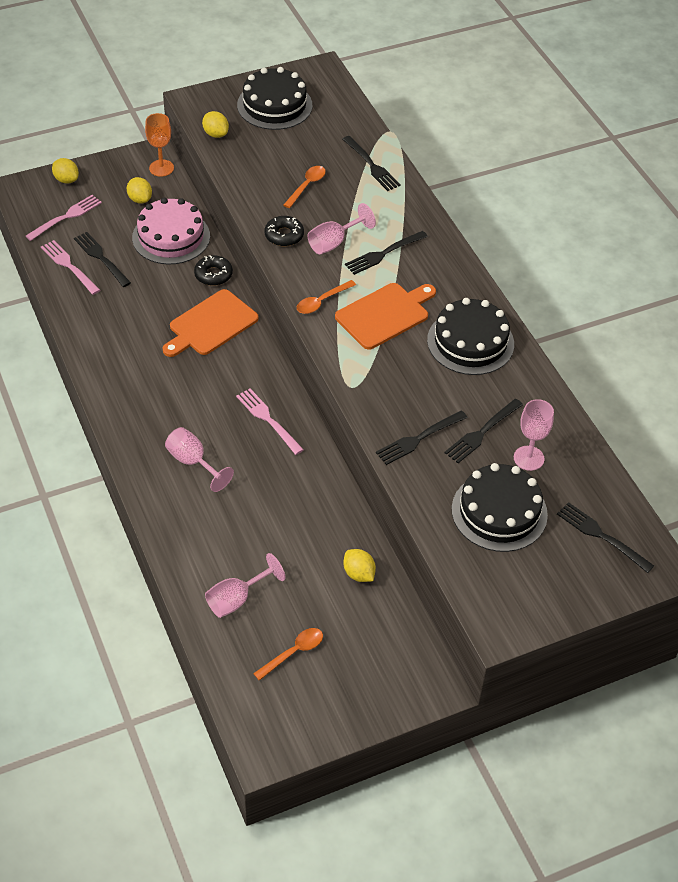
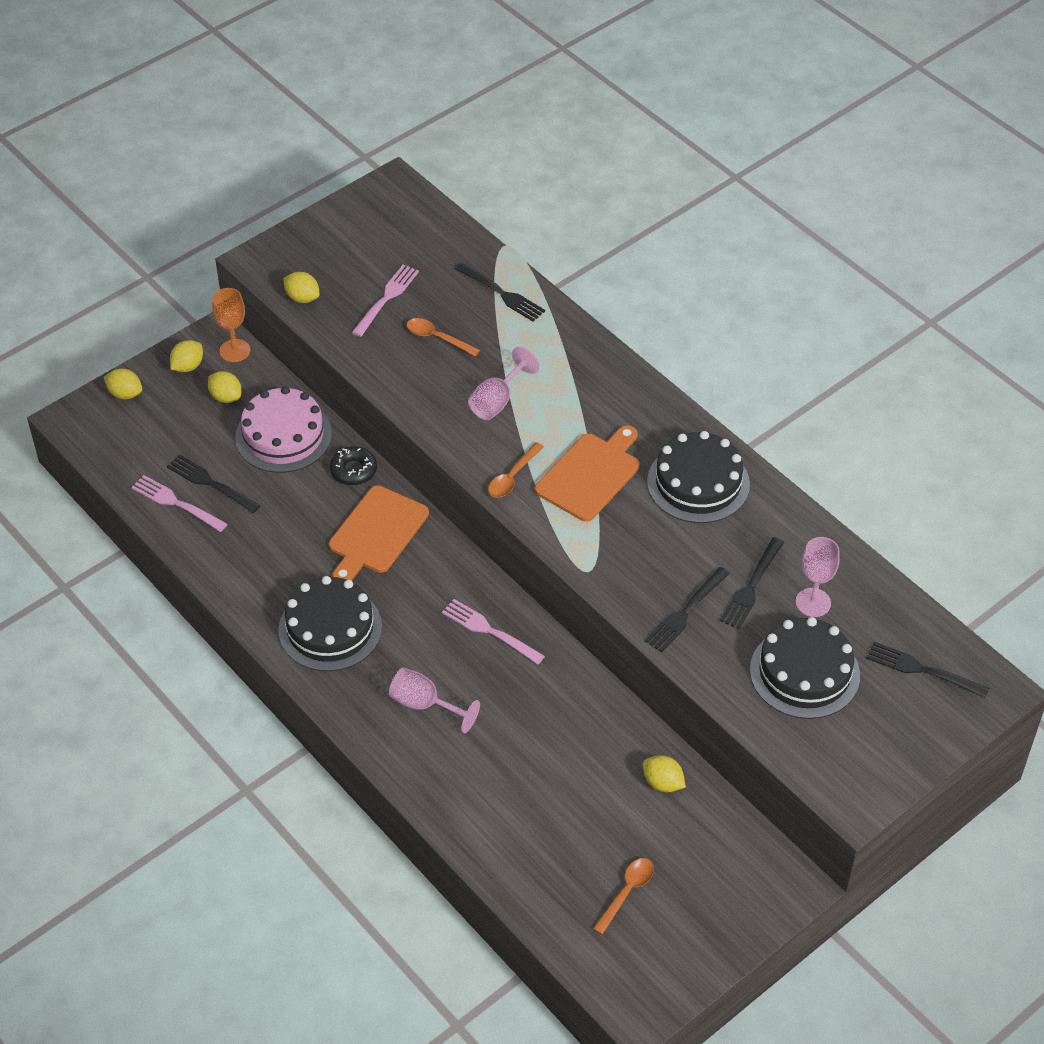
camera: 15 degrees left, 0 degrees up
pink fork [26,195,102,241] -> pink fork moved to [351,265,419,337]
pink goblet [205,553,286,618] -> none
black cake [237,67,312,130] -> black cake moved to [278,576,382,671]
black donut [265,216,304,246] -> none
orange spoon [284,166,326,208] -> orange spoon turned 75 degrees counterclockwise [407,318,480,357]
black fork [345,231,428,275] -> none
none -> yellow lemon [170,340,203,372]

